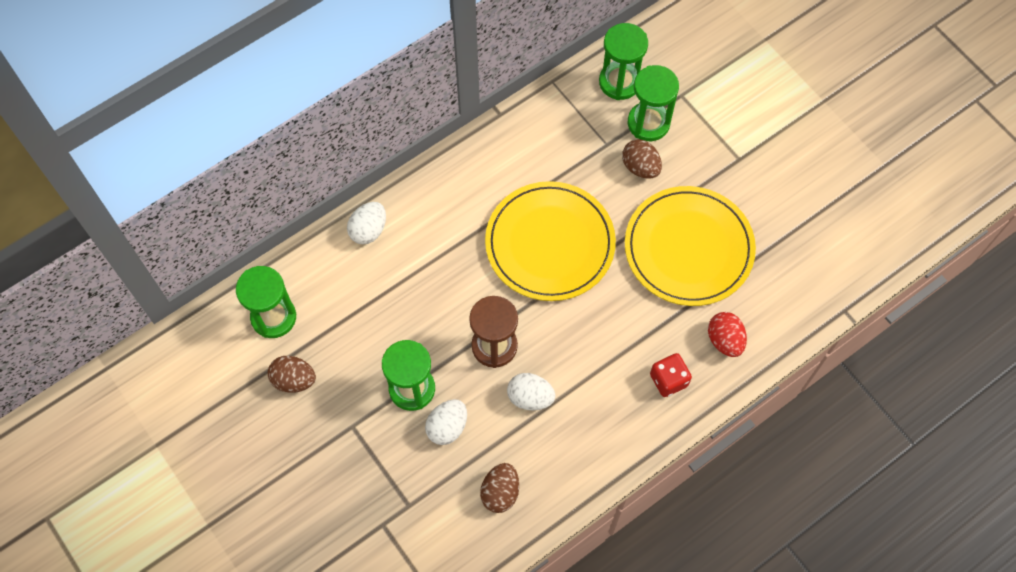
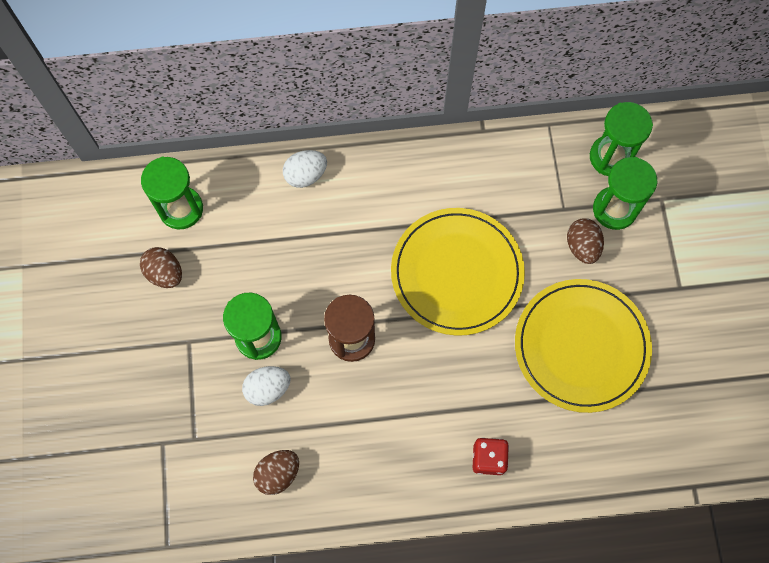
camera: 30 degrees right, 5 degrees up
white egg [507,373,555,411] -> none
red egg [708,312,747,357] -> none

